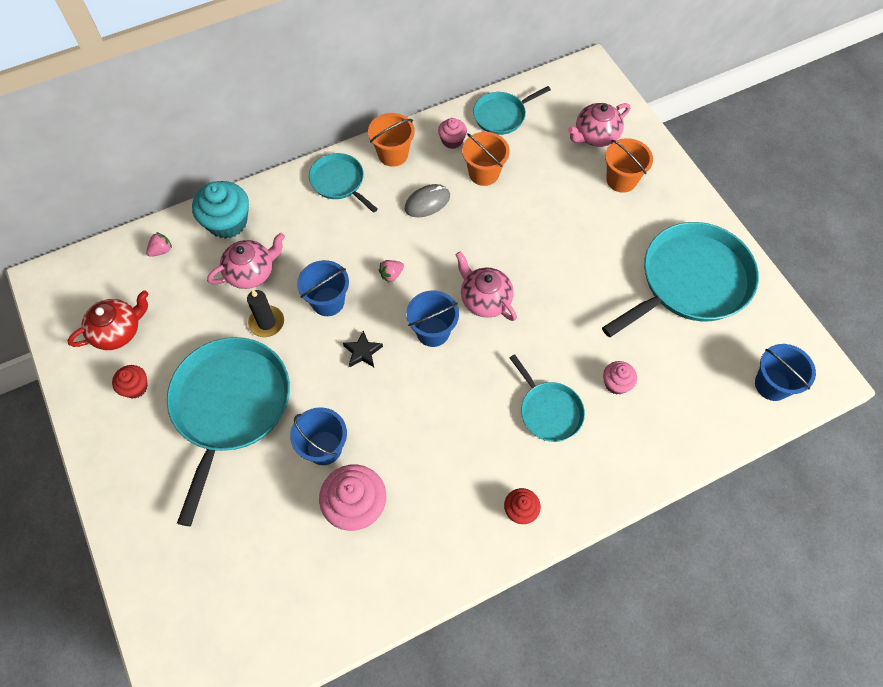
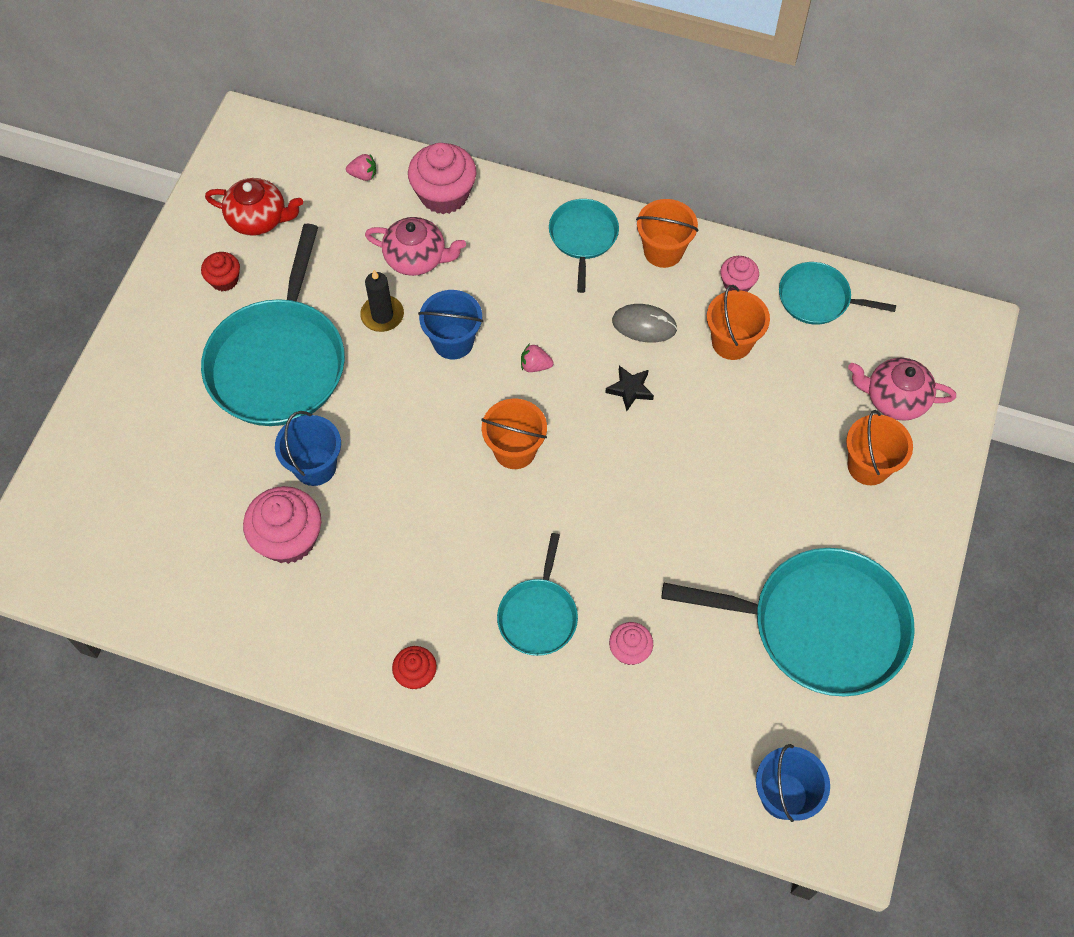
camera: 45 degrees right, 0 degrees up
turquoise pan [167,337,290,526] -> turquoise pan turned 135 degrees clockwise [201,224,345,426]
turquoise cupcake [192,181,249,239] -> pink cupcake [408,143,476,214]
black star [343,330,383,367] -> black star moved to [605,365,654,411]
blue bucket [406,290,459,347] -> orange bucket [481,399,547,469]
pink teapot [455,251,517,321] -> none

